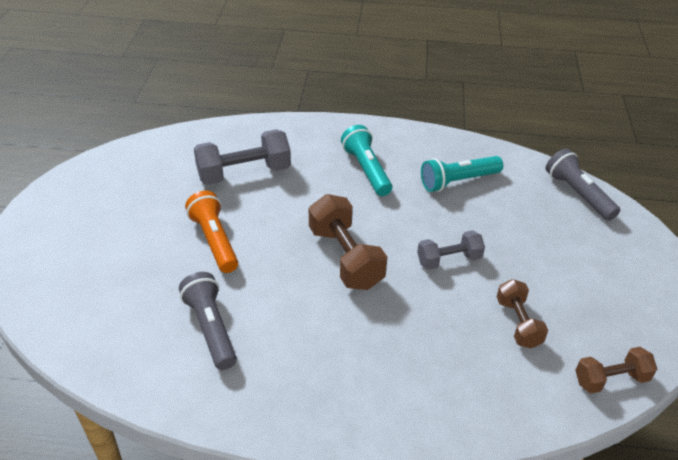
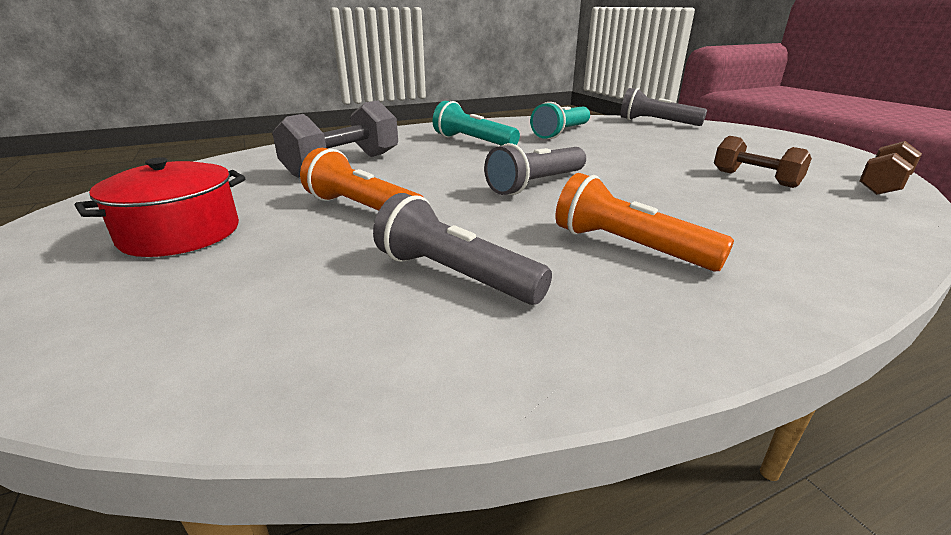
camera: 30 degrees left, 15 degrees down
brown dumbbell [309,194,388,290] -> grey flashlight [484,143,586,195]
grey dumbbell [417,230,485,270] -> none
none -> red pot [74,157,245,257]
none -> orange flashlight [556,173,734,271]

